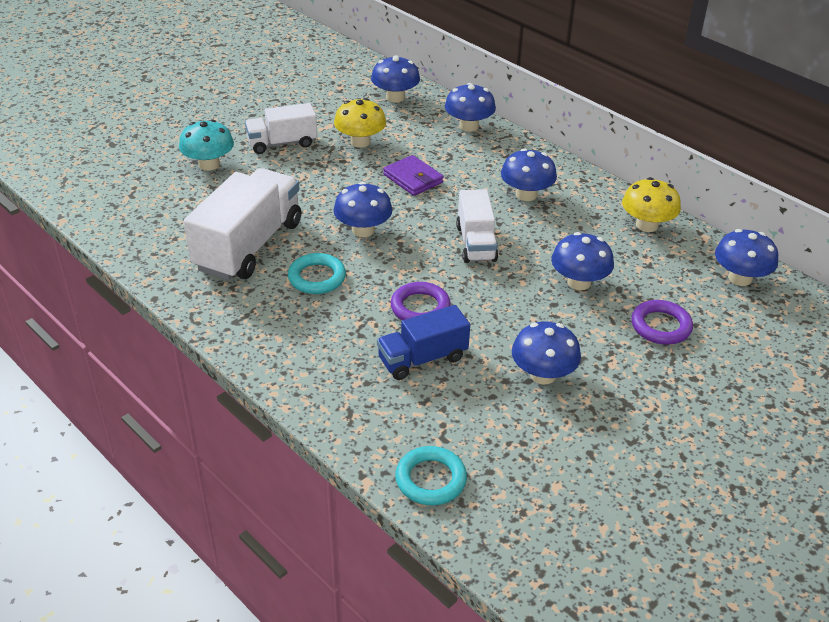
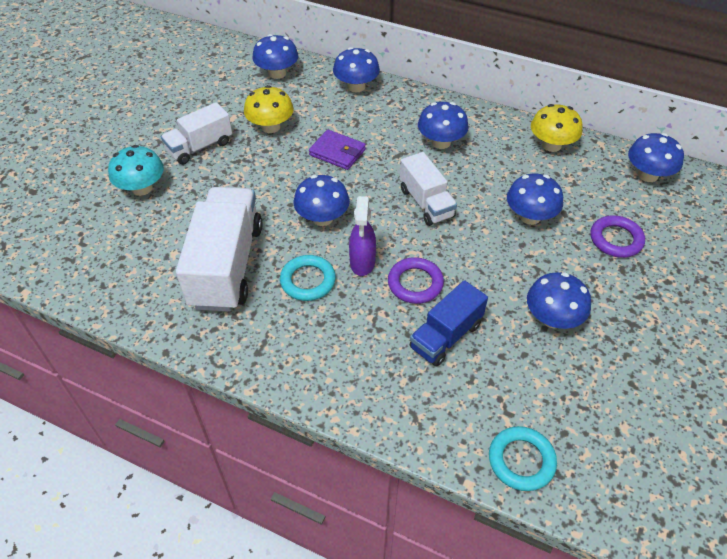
camera: 20 degrees left, 10 degrees up
none -> purple spray bottle [349,196,376,276]

